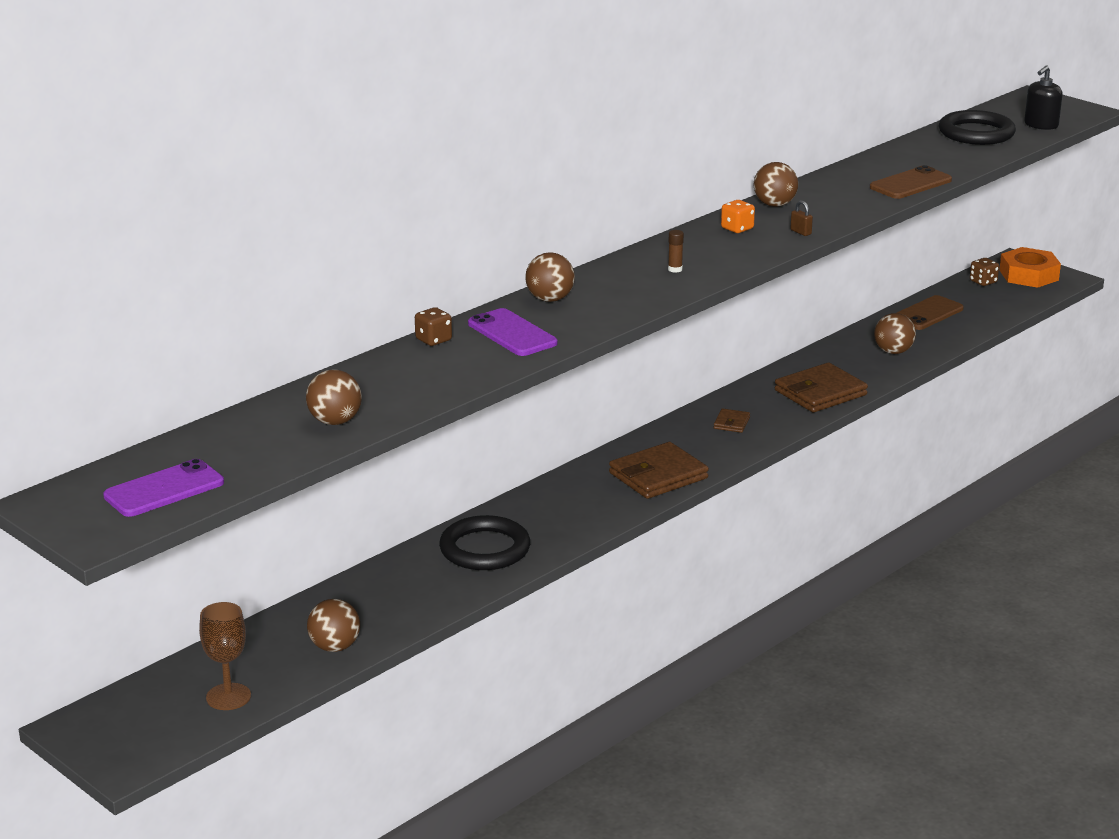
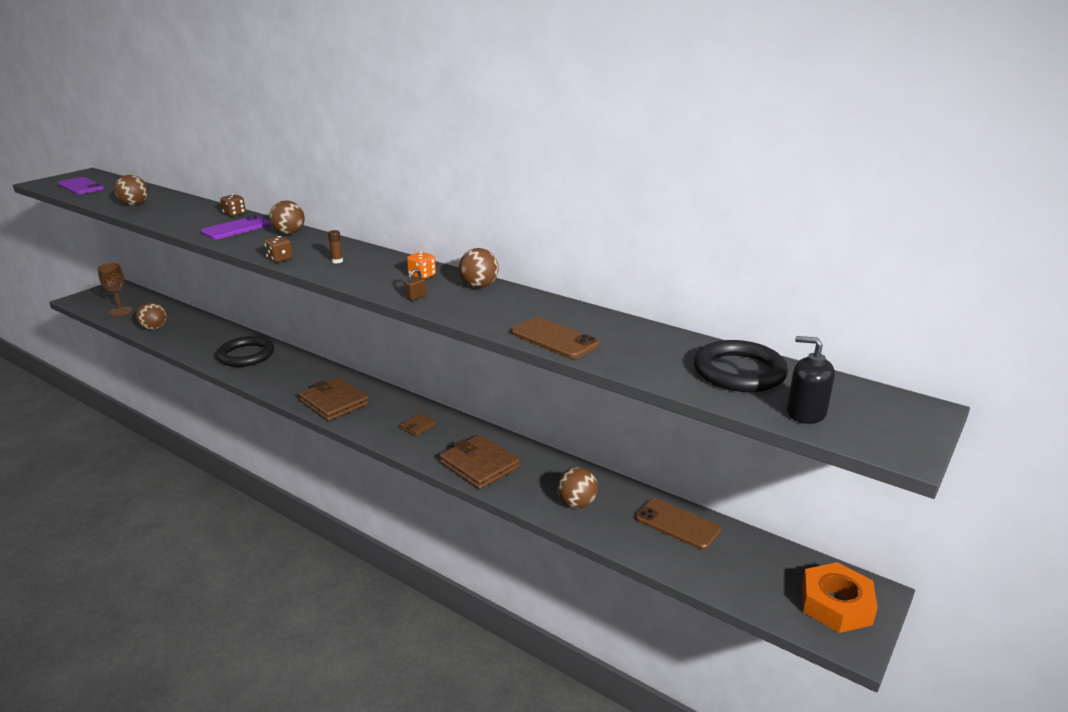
camera: 80 degrees right, 0 degrees up
brown wallet [714,408,750,433] -> brown wallet turned 60 degrees counterclockwise [400,413,436,436]
brown dice [970,258,999,286] -> brown dice moved to [264,236,293,262]

